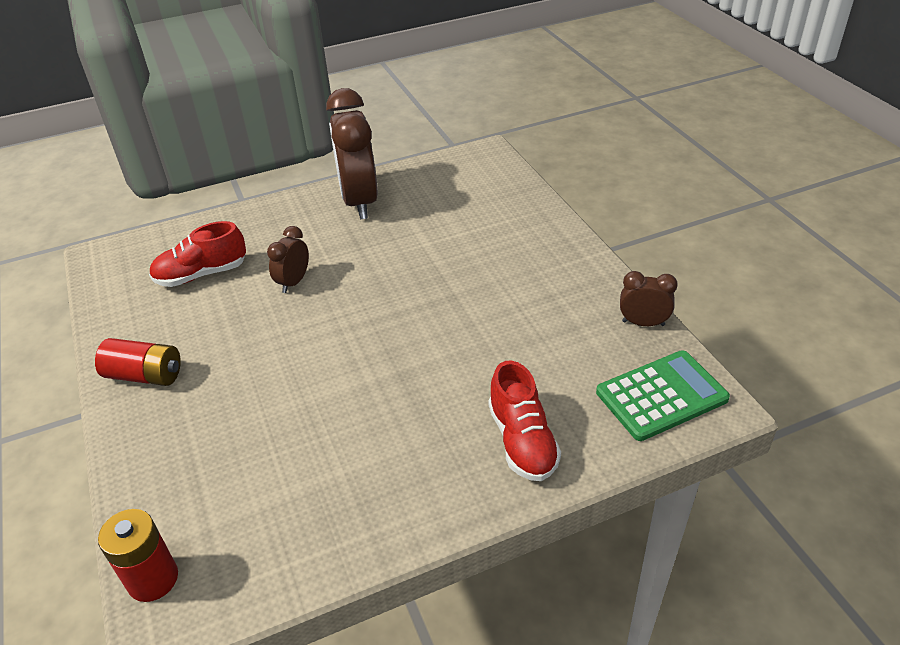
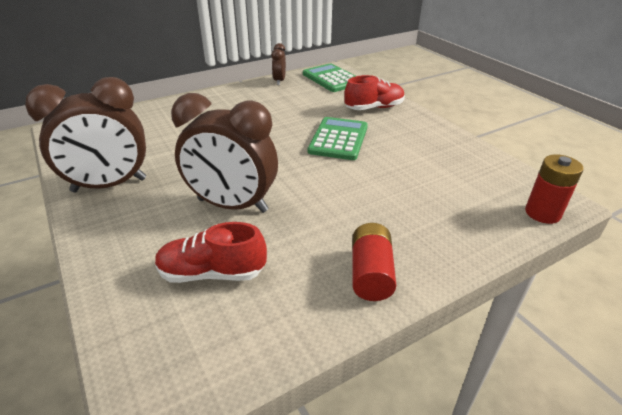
camera: 100 degrees left, 5 degrees down
red shoe [149,221,246,287] -> red shoe turned 120 degrees clockwise [155,222,267,283]
brown clock [267,226,309,293] -> brown clock [171,93,278,213], size x2.09
none -> green calculator [308,117,368,160]

